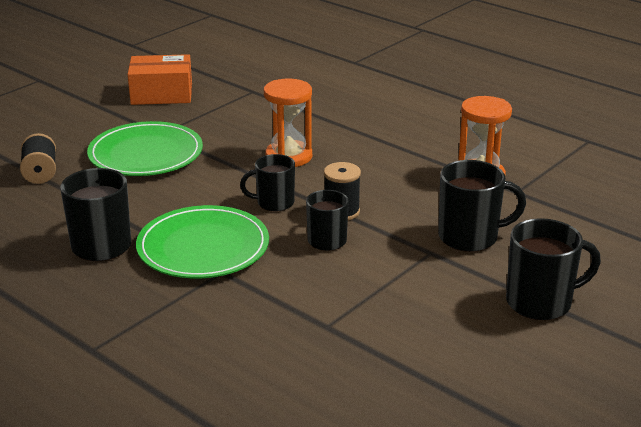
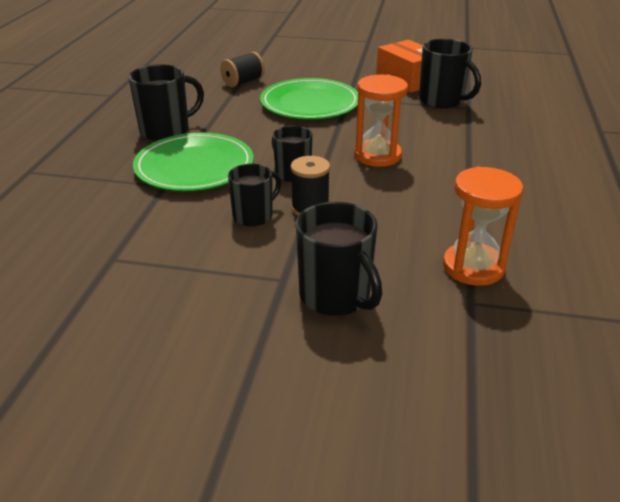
camera: 60 degrees right, 5 degrees up
black mug [506,218,601,320] -> black mug moved to [419,39,481,109]

